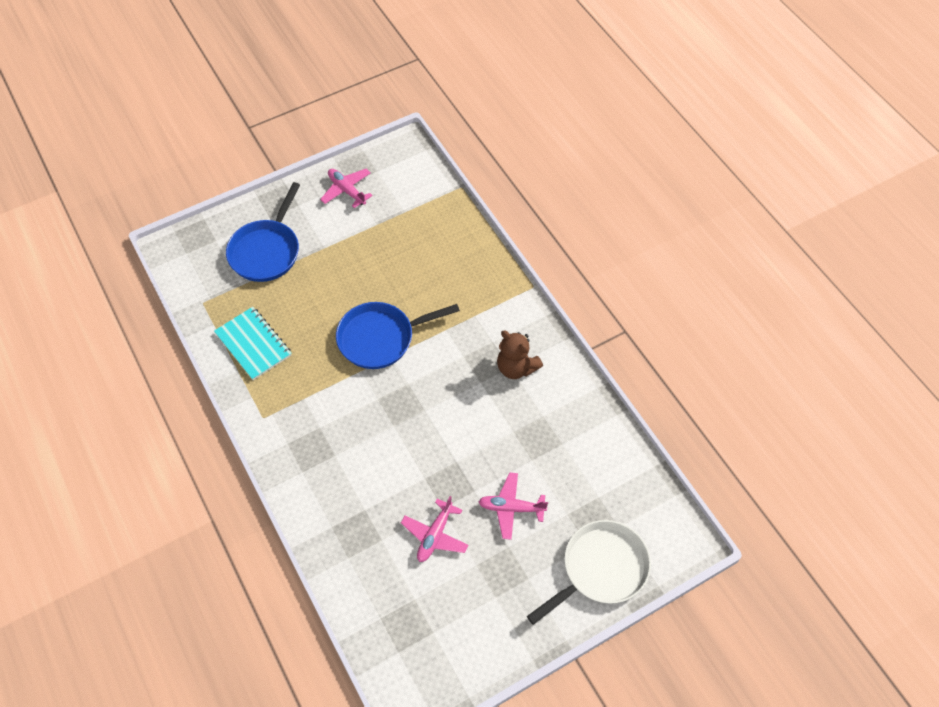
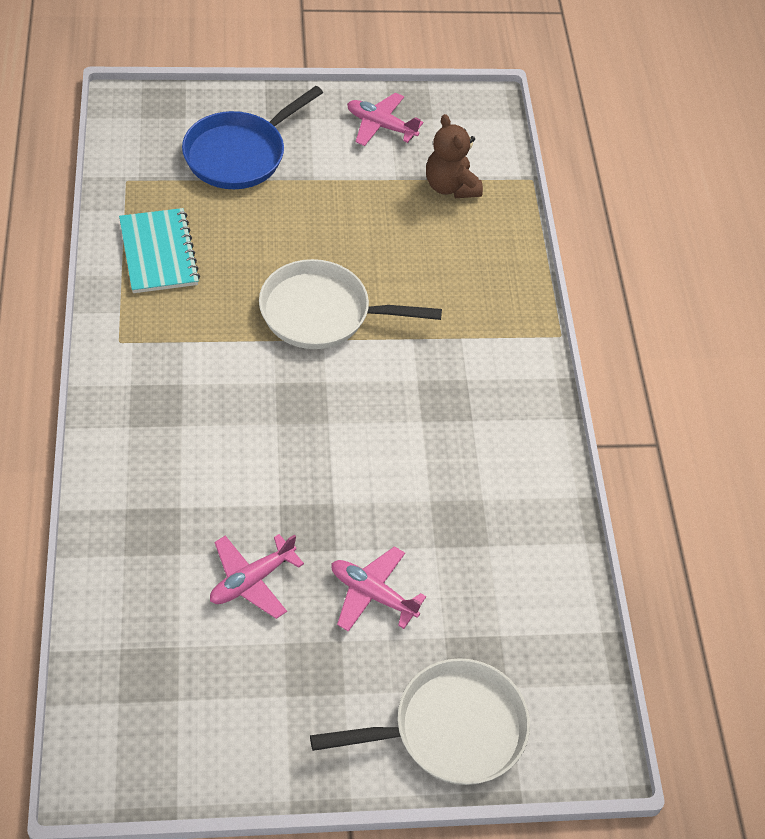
camera: 20 degrees right, 5 degrees down
pink plane [320,169,373,208] -> pink plane turned 45 degrees counterclockwise [347,93,423,146]
blue pan [336,302,460,369] -> white pan [259,259,442,349]
brown teddy bear [497,331,543,379] -> brown teddy bear moved to [426,114,483,198]

